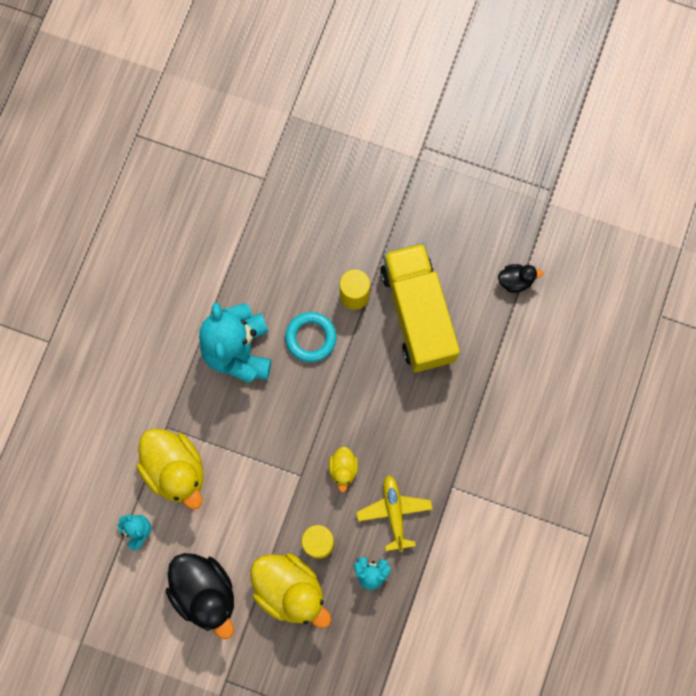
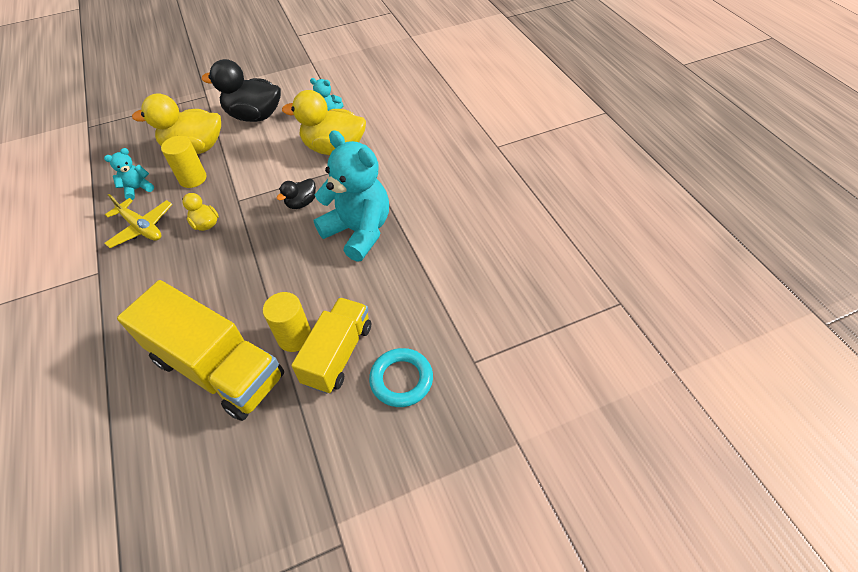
camera: 140 degrees right, 25 degrees down
turquoise ring [285,312,336,362] -> turquoise ring moved to [369,348,433,407]
black duck [498,264,543,293] -> black duck moved to [277,178,316,209]
none -> yellow truck [291,297,371,394]

